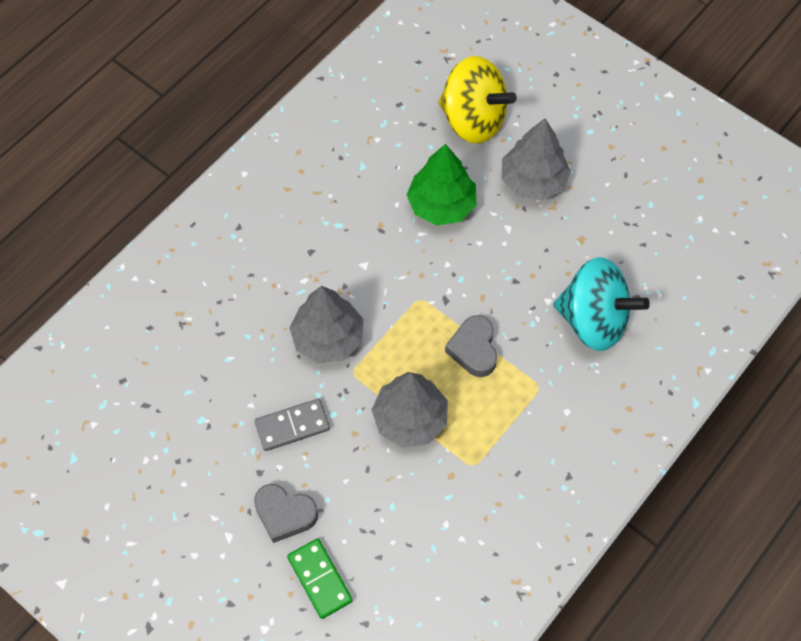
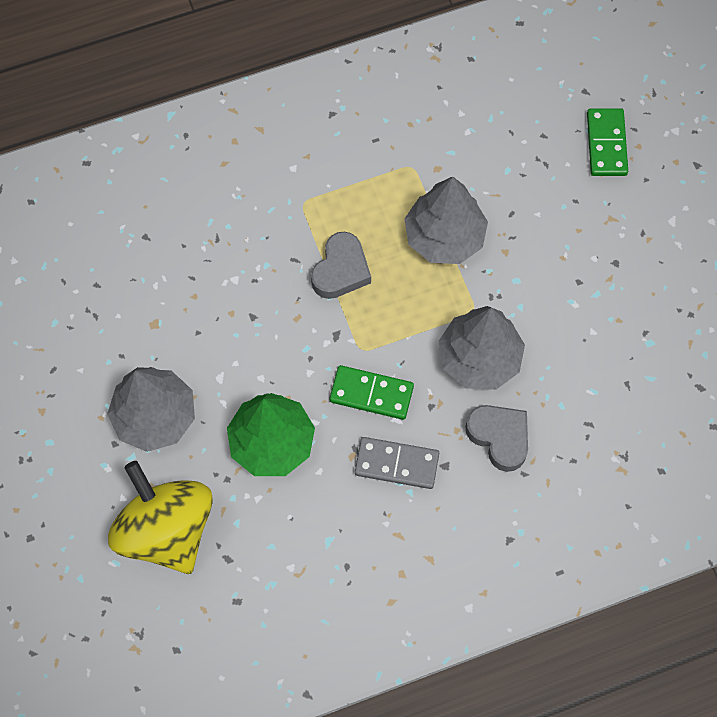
camera: 150 degrees left, 5 degrees up
grey heart [254,484,318,543] -> grey heart moved to [465,405,528,472]
grey domino [255,399,330,451] -> grey domino moved to [355,437,439,489]
turquoise spinning top [553,257,650,351] -> none
none -> green domino [330,365,414,420]

